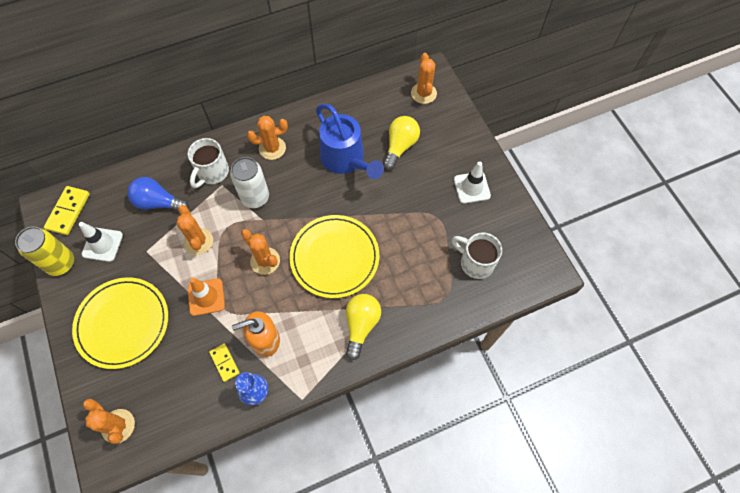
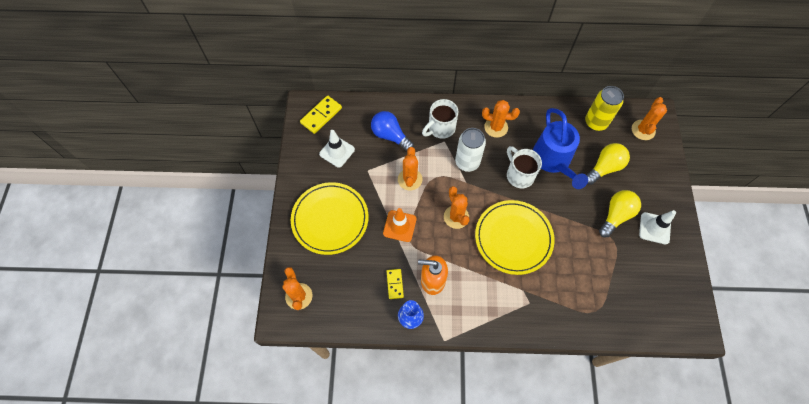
camera: 25 degrees right, 0 degrees up
yellow can [15,226,74,276] -> yellow can moved to [585,86,624,131]
yellow light bulb [346,294,381,360] -> yellow light bulb moved to [599,190,641,237]
white mug [452,233,502,279] -> white mug moved to [507,146,542,188]

